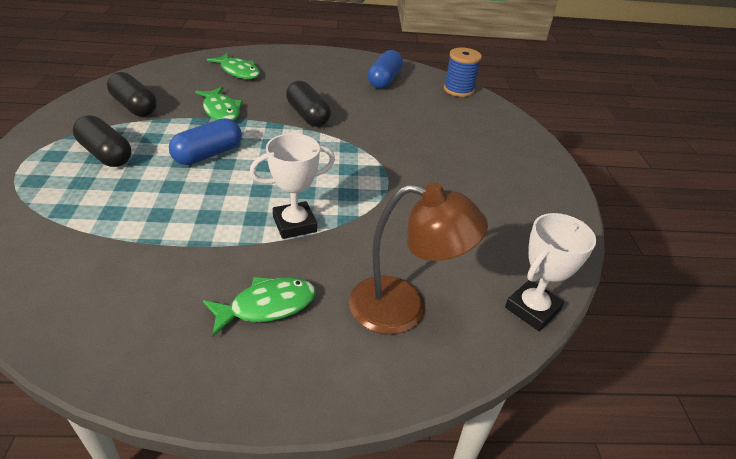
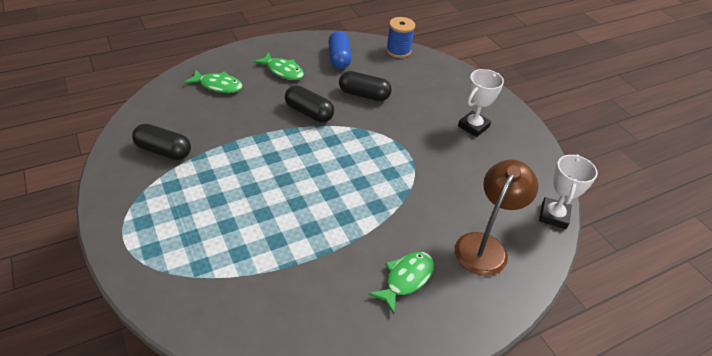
camera: 25 degrees left, 5 degrees up
black capsule [73,115,131,167] -> black capsule moved to [339,71,392,101]
blue capsule [169,118,242,165] -> none
green fish [195,87,243,121] -> green fish moved to [253,52,304,80]
white trophy [250,133,335,239] -> white trophy moved to [458,69,504,137]
brown lamp [349,183,488,334] -> brown lamp turned 45 degrees counterclockwise [455,159,538,276]

